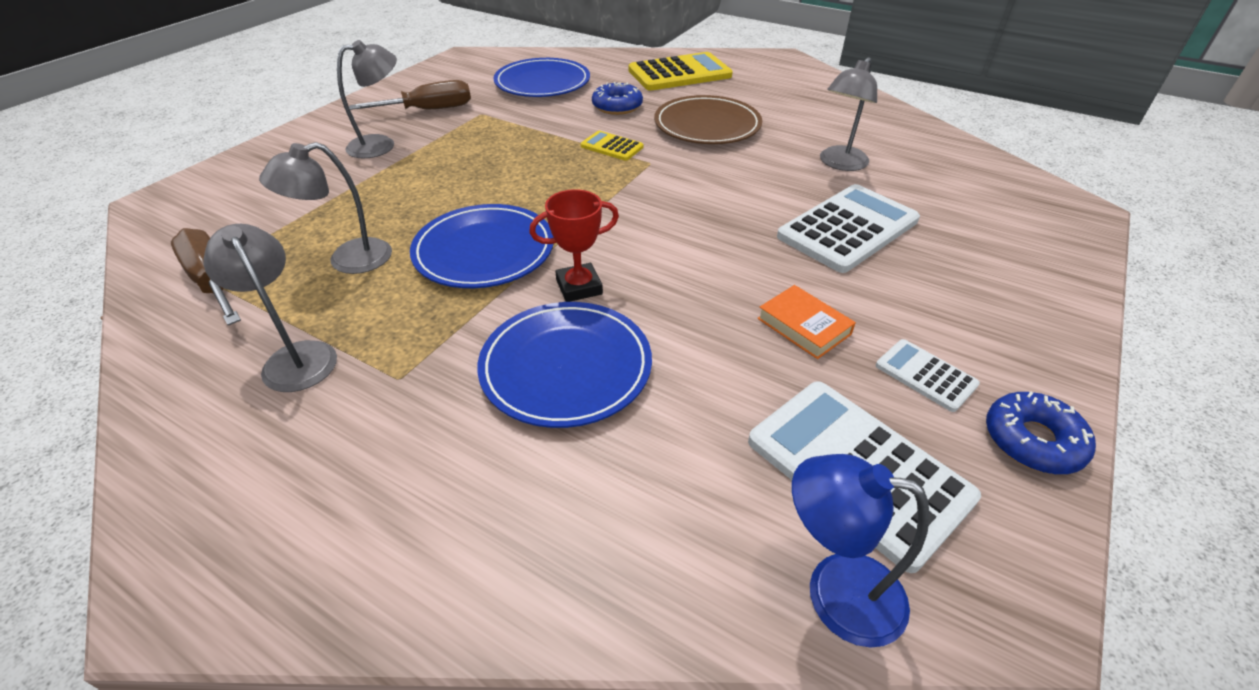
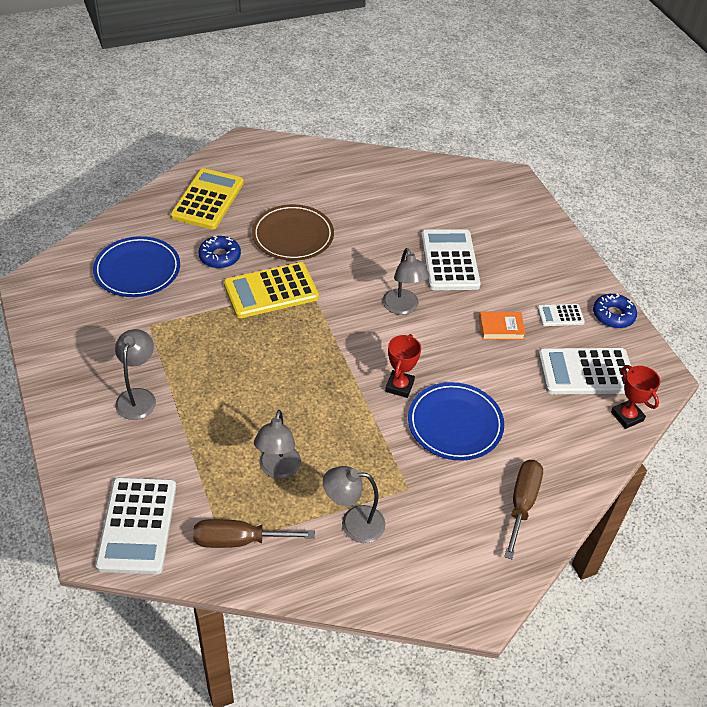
camera: 55 degrees left, 5 degrees up
brown screwdriver [349,80,471,110] -> brown screwdriver moved to [504,460,543,559]
blue plate [410,204,554,288] -> none
yellow calculator [581,131,644,161] -> yellow calculator [224,262,319,318], size x2.00
blue lamp [792,454,930,648] -> red trophy [611,365,661,429]
grey lamp [820,57,877,171] -> grey lamp moved to [383,248,430,315]
none -> white calculator [95,477,176,574]

